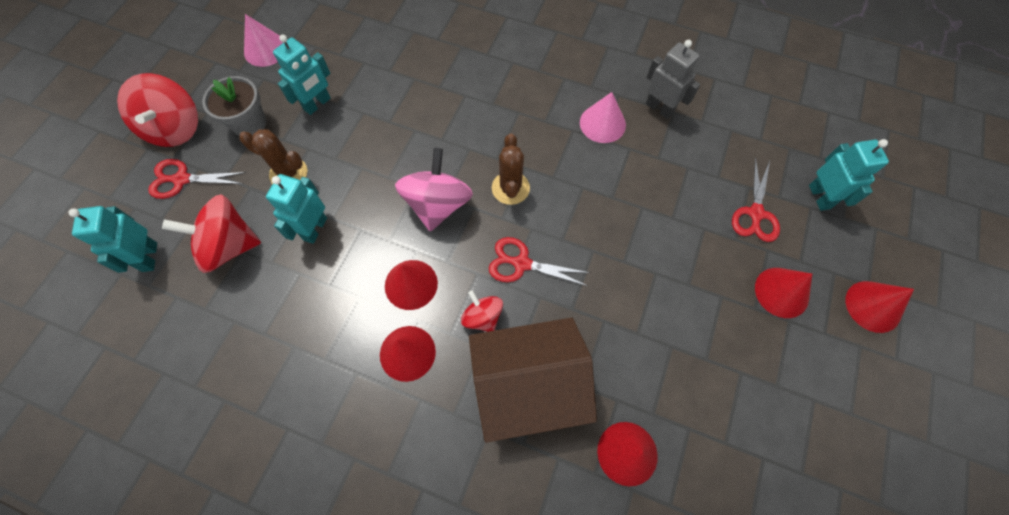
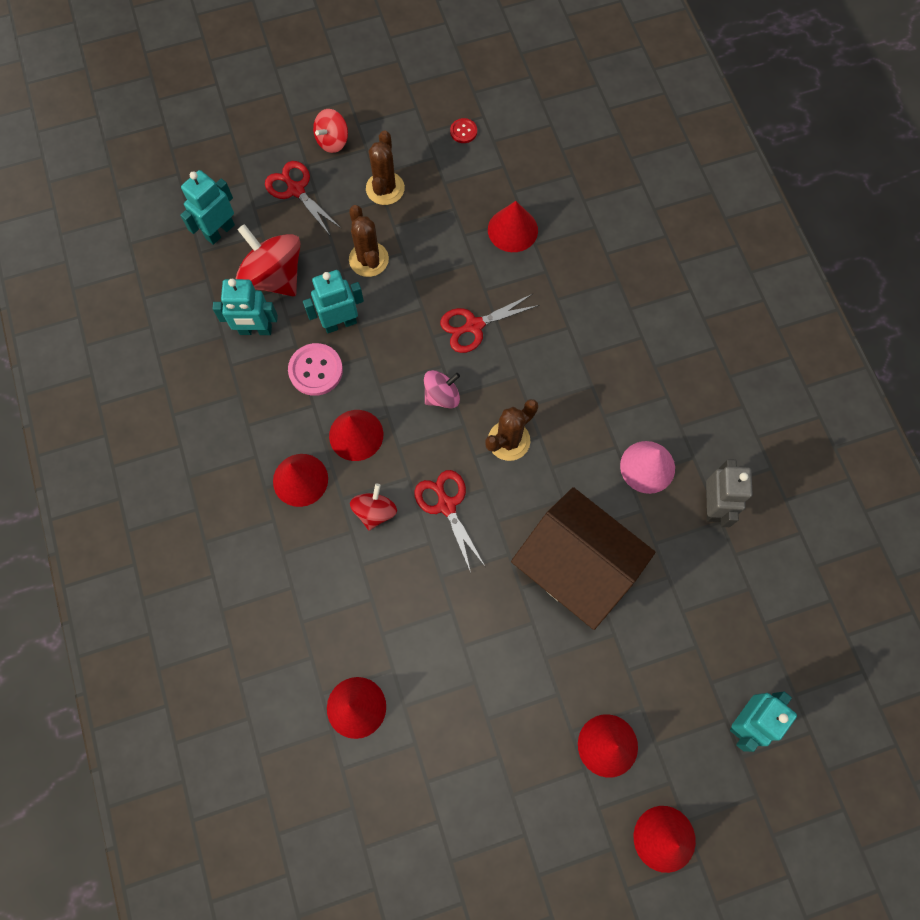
camera: 50 degrees right, 5 degrees up
red spinning top [117,73,198,147] -> red spinning top [313,109,348,153], size x0.57
grey flower pot [202,76,266,136] -> brown cactus [366,130,405,205]
pink cone [244,14,283,67] -> red button [450,118,477,143]
turquoise robot [273,34,331,115] -> turquoise robot moved to [213,279,278,335]
pink spinning top [395,148,473,231] -> pink spinning top [424,370,460,408], size x0.57
brown house [469,318,597,443] -> brown house moved to [511,487,655,630]
red scissors [732,157,780,242] -> red scissors moved to [440,294,540,353]
none -> pink button [288,343,343,396]
none -> red cone [488,201,538,252]

